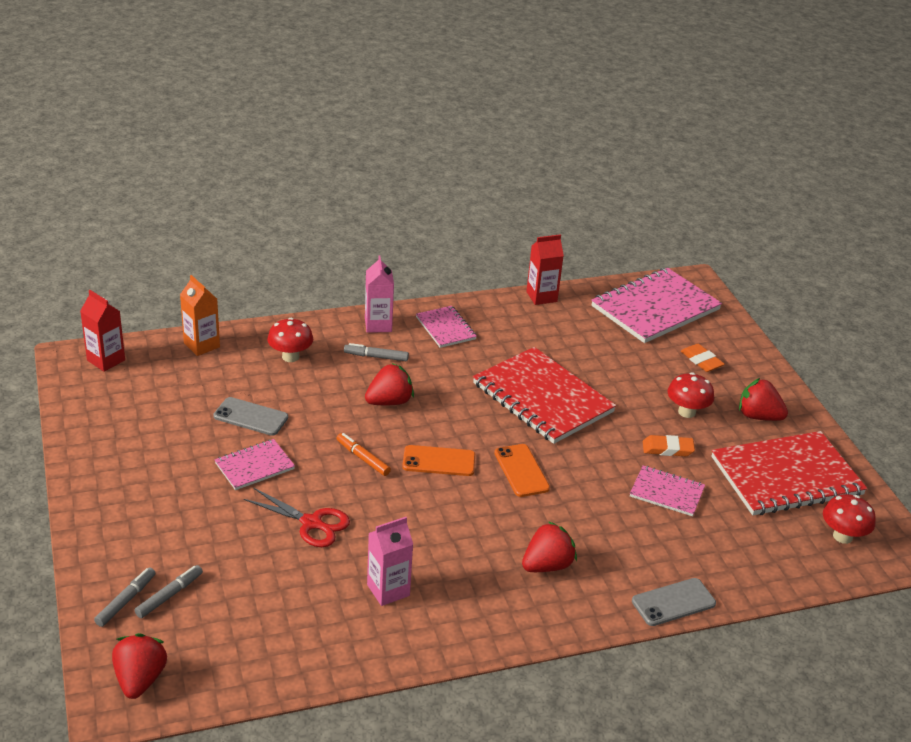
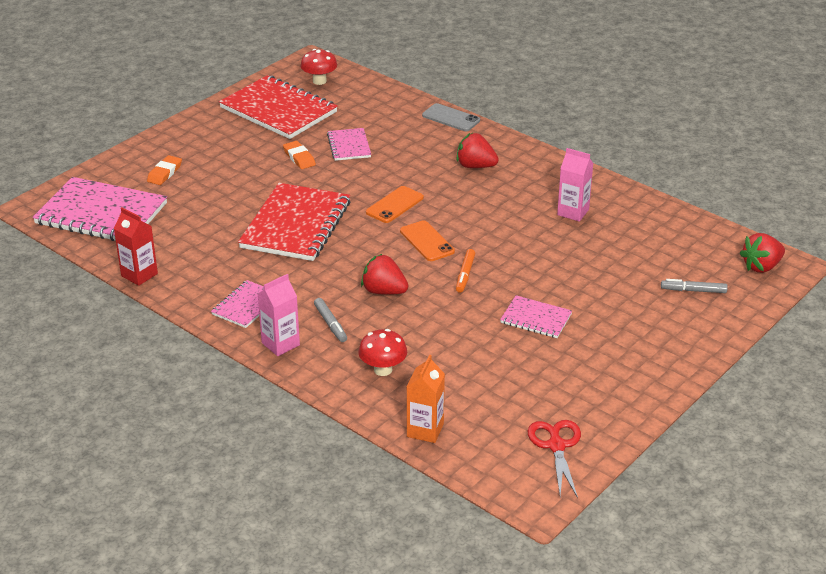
camera: 120 degrees left, 0 degrees up
red carton [80,290,125,372] -> none
grey marker [94,567,155,627] -> none
grey phone [213,397,288,436] -> none
red scissors [244,488,350,547] -> red scissors moved to [528,420,581,498]
red mushroom [668,372,714,418] -> none
red strawberry [739,378,788,421] -> none

